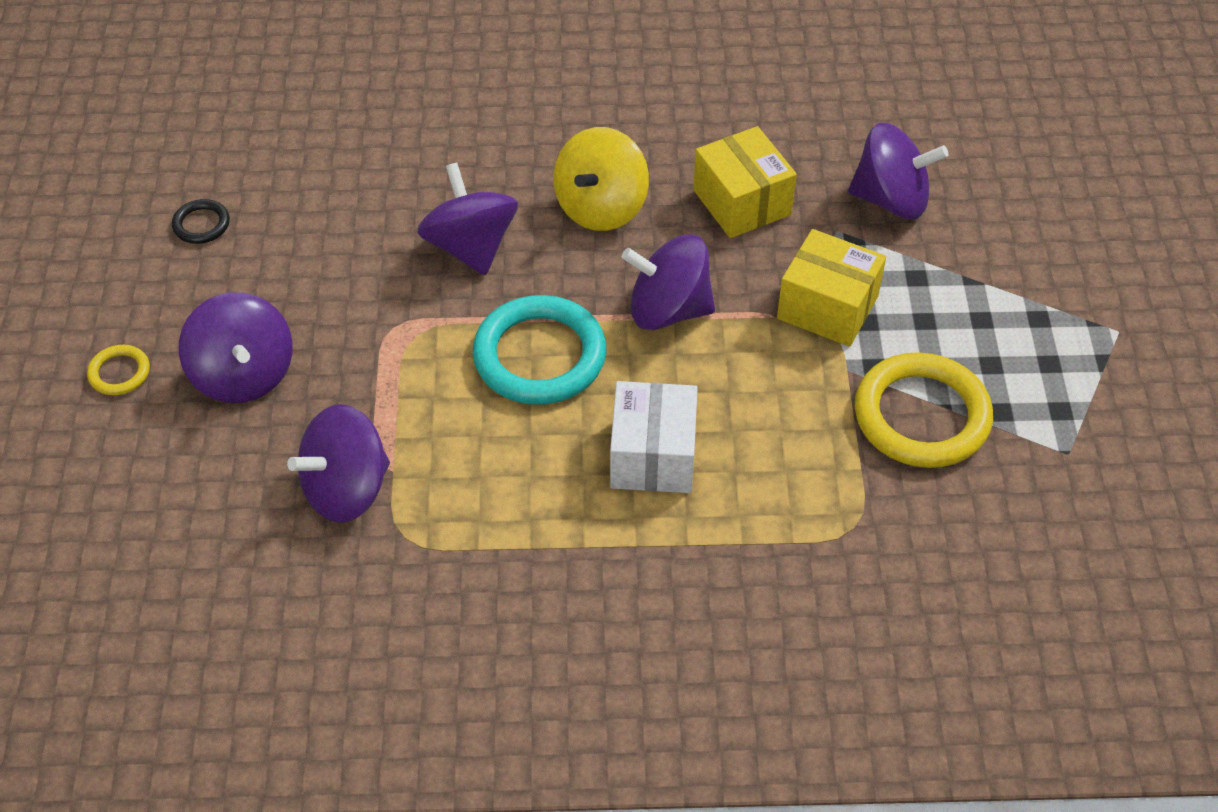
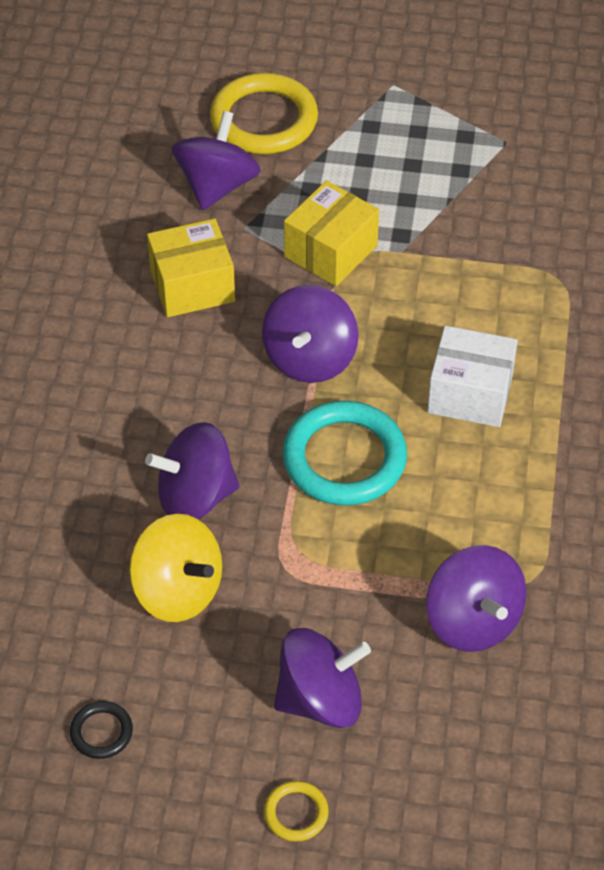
camera: 80 degrees left, 0 degrees up
yellow spinning top [554,127,649,231] -> yellow spinning top moved to [129,514,222,622]
yellow ring [855,352,993,468] -> yellow ring moved to [210,73,318,154]

